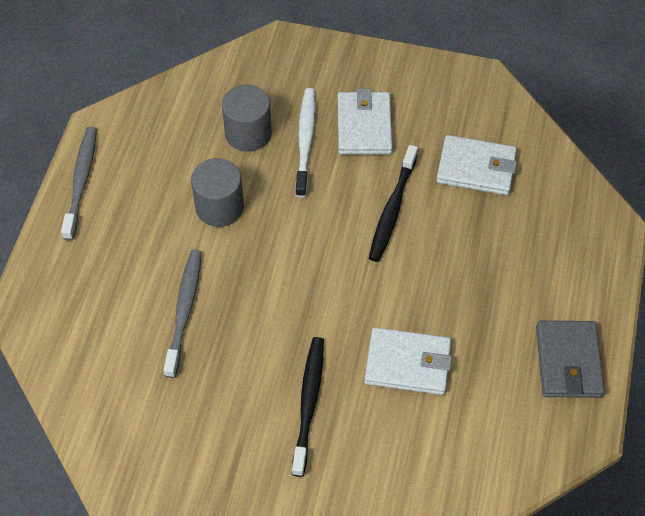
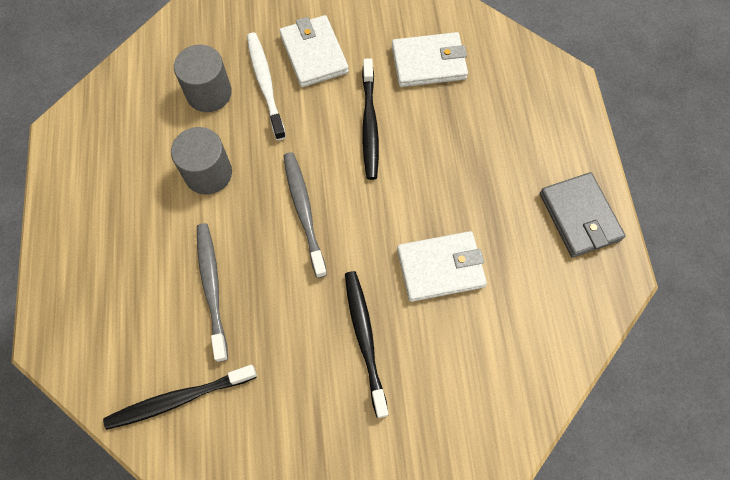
camera: 20 degrees left, 10 degrees up
grey toothbrush [61,127,97,241] -> grey toothbrush moved to [284,152,327,278]
none -> black toothbrush [103,365,257,430]

